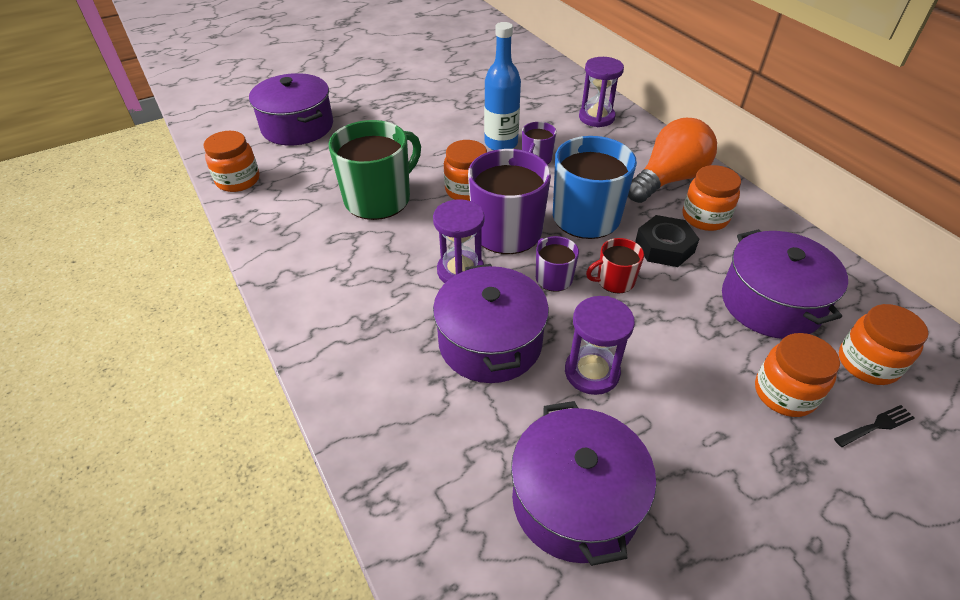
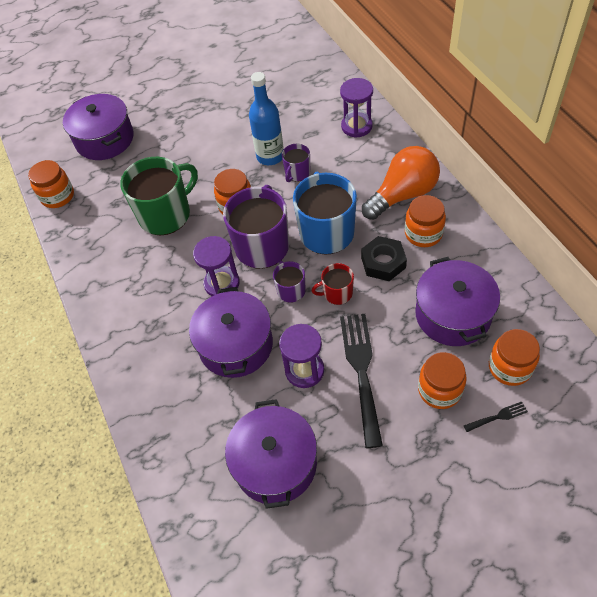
camera: 10 degrees right, 10 degrees up
none -> black fork [340,314,383,448]

